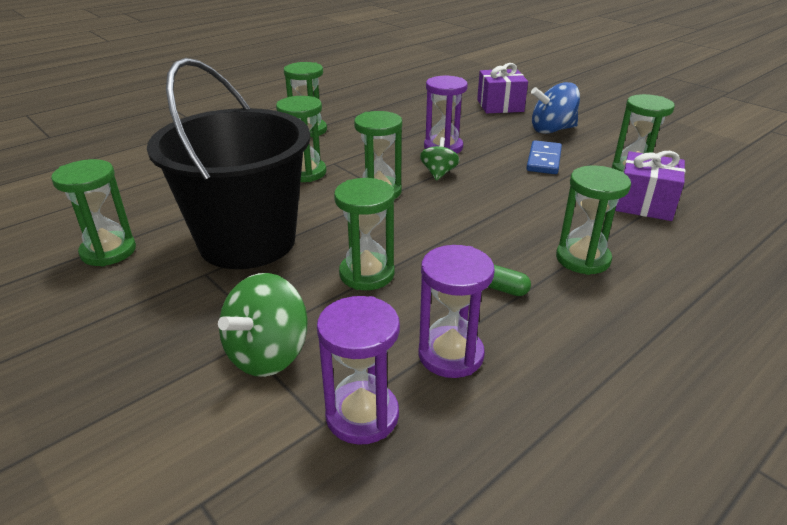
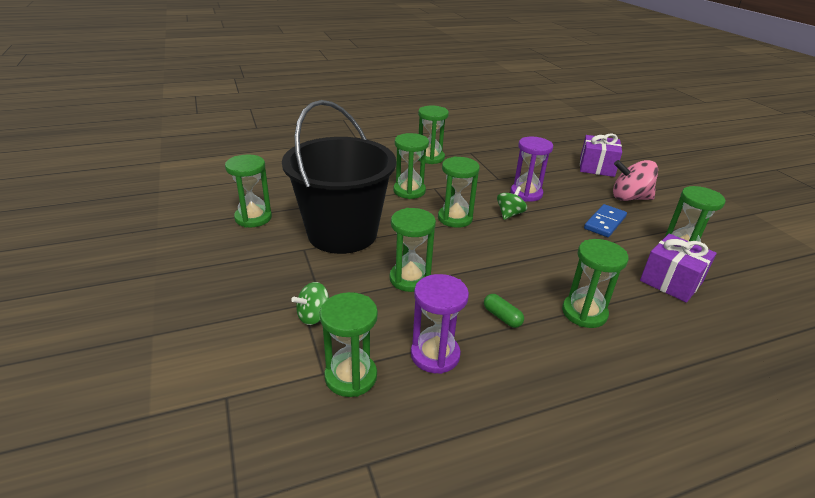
camera: 20 degrees right, 0 degrees up
green spinning top [218,273,308,377] -> green spinning top [291,282,329,325], size x0.61
purple hourglass [317,296,400,445] -> green hourglass [320,292,378,397]
blue spinning top [531,82,580,134] -> pink spinning top [613,160,658,201]

